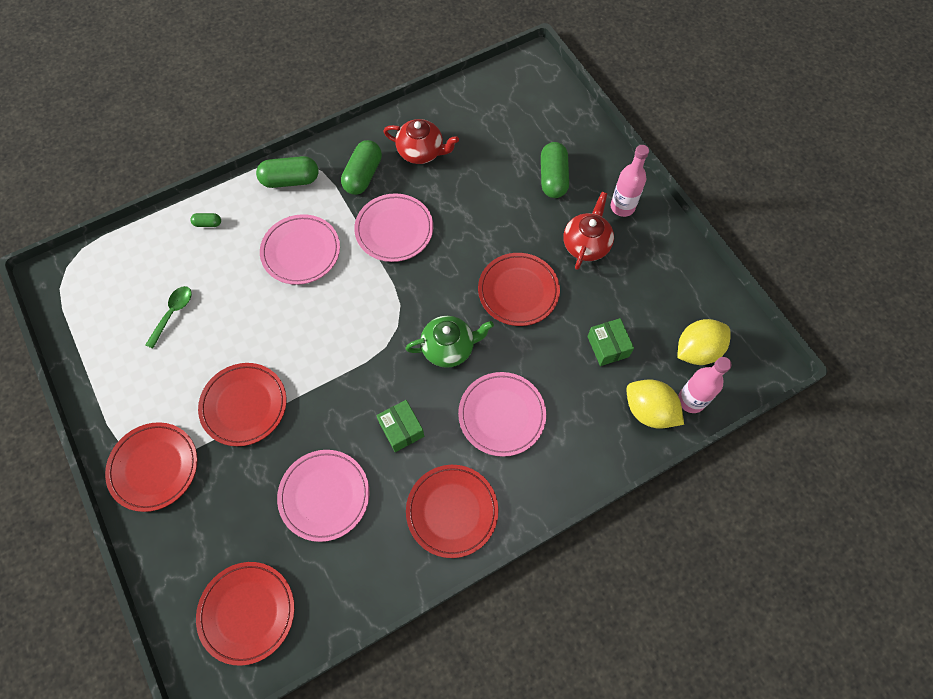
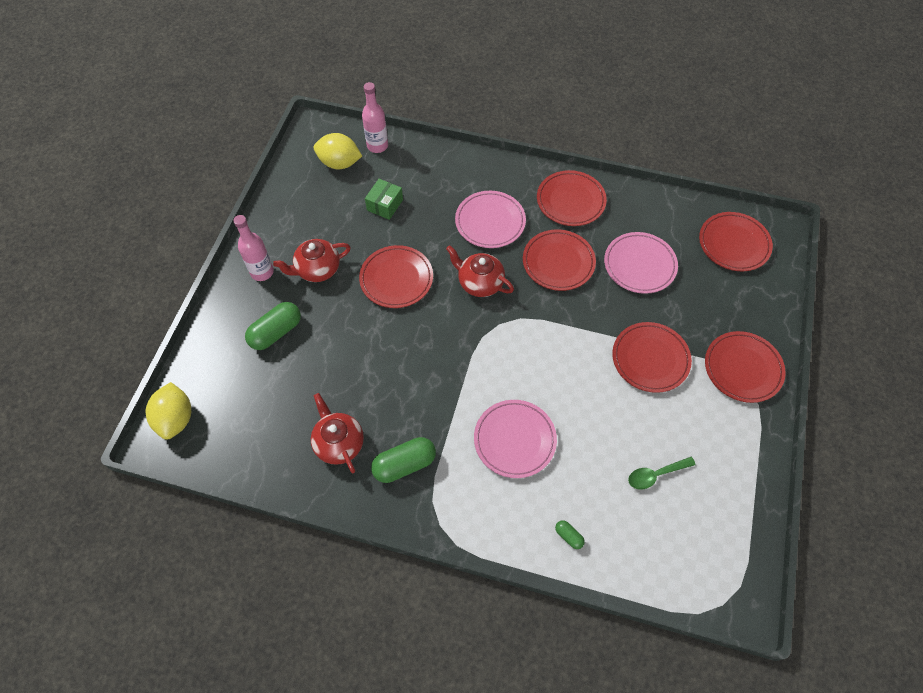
camera: 135 degrees left, 5 degrees down
green capsule [256,156,319,188] -> none
pink plate [354,193,433,262] -> none
green box [376,400,424,452] -> red plate [523,229,596,291]
green teapot [405,316,494,368] -> red teapot [446,245,514,297]
yellow lemon [626,380,684,429] -> yellow lemon moved to [146,382,191,440]

